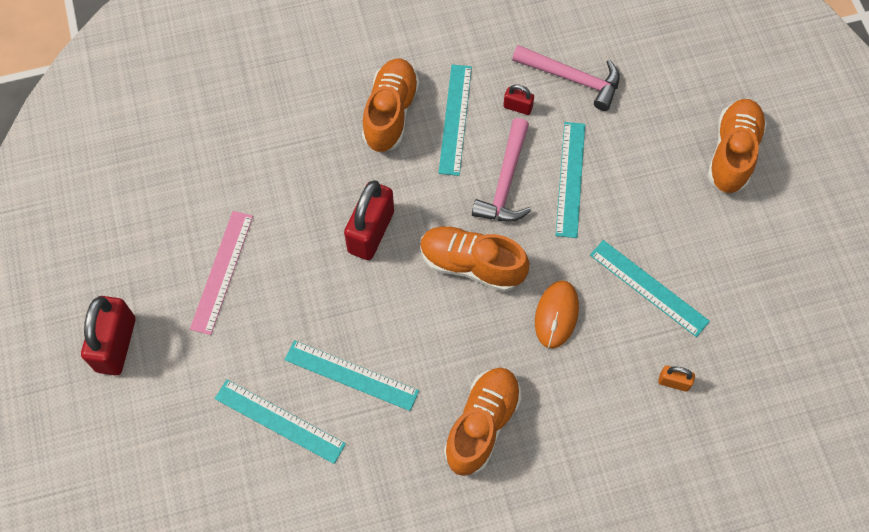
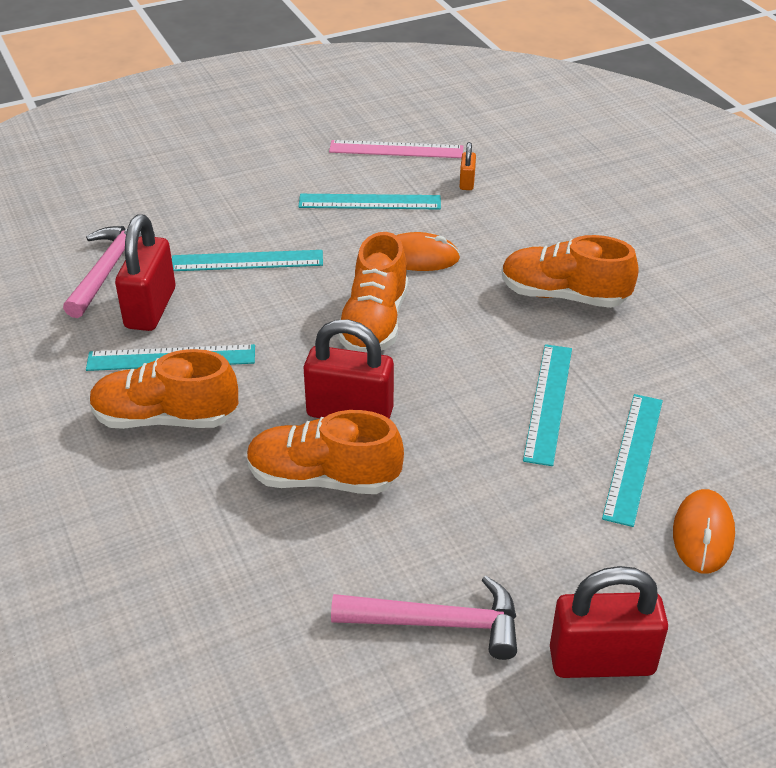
camera: 100 degrees left, 25 degrees down
pink ruler [190,211,253,335] -> pink ruler moved to [329,140,463,158]
pink hammer [472,118,531,222] -> pink hammer moved to [331,576,517,660]
red padlock [503,84,534,115] -> red padlock [115,214,175,331], size x2.11
turquoise ruler [590,240,710,337] -> turquoise ruler turned 60 degrees clockwise [298,194,441,209]
orange shoe [708,99,767,193] -> orange shoe moved to [247,410,404,494]
none -> orange mouse [673,489,735,574]

